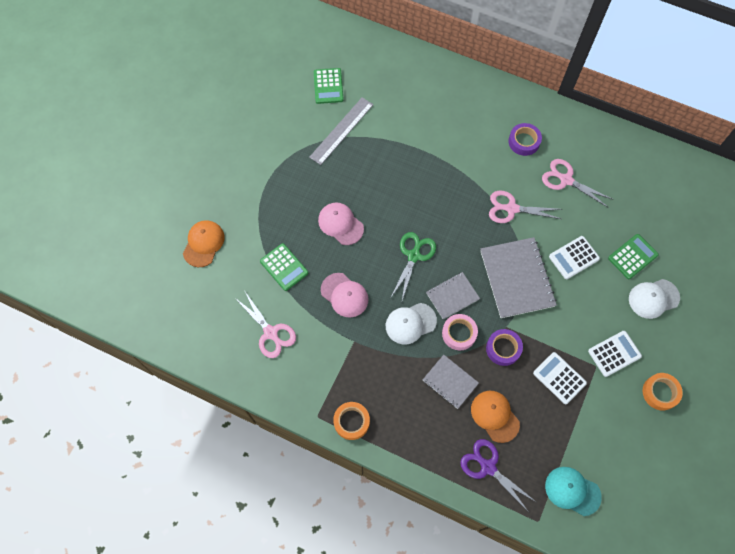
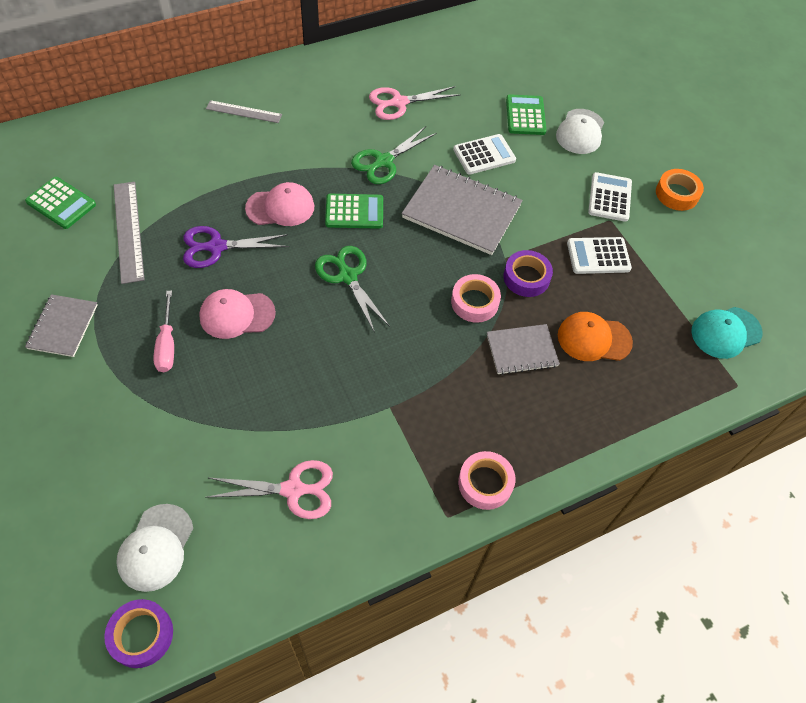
camera: 55 degrees left, 10 degrees down
orange cap [183,220,224,267] -> none
green calculator [260,243,308,291] -> green calculator moved to [325,194,383,229]
pink cap [321,273,369,318] -> pink cap moved to [245,182,314,226]
orange tape [333,402,370,440] -> pink tape [458,451,516,510]
white cap [386,303,437,344] -> white cap moved to [116,504,193,592]
grey notebook [426,272,480,319] -> grey notebook moved to [25,294,98,357]
purple scissors [460,439,536,511] -> purple scissors moved to [183,226,289,268]
pink scissors [489,191,561,223] -> green scissors [351,126,436,184]
purple tape [508,123,542,156] -> purple tape moved to [104,599,173,668]
white calculator [549,236,600,279] -> white calculator turned 120 degrees counterclockwise [453,134,516,175]
none -> pink screwdriver [153,291,174,372]
none -> grey ruler [206,100,282,123]

